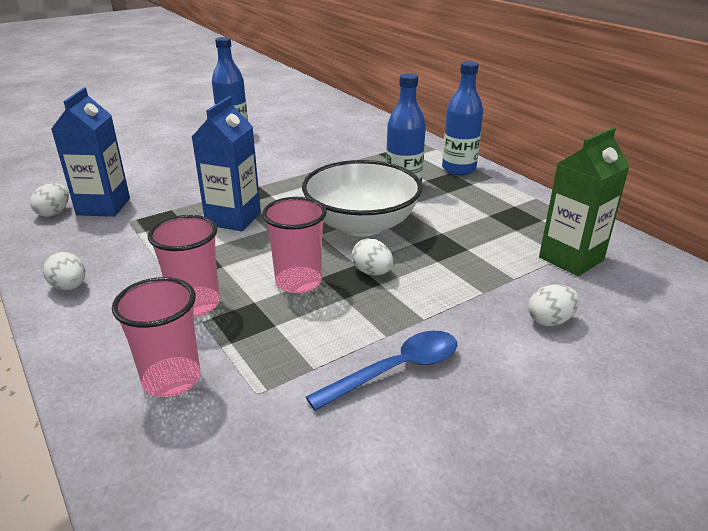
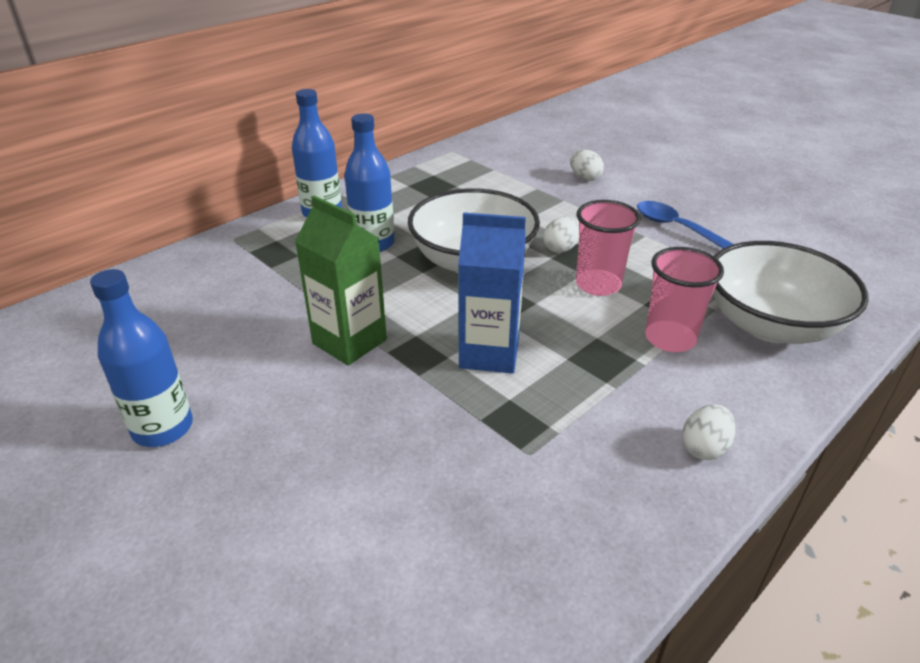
camera: 100 degrees left, 5 degrees up
white egg [30,183,69,217] -> none
blue carton [51,88,130,217] -> none
pink cup [112,277,200,397] -> white bowl [713,241,869,344]
green carton [539,127,630,276] -> green carton moved to [295,196,387,366]

